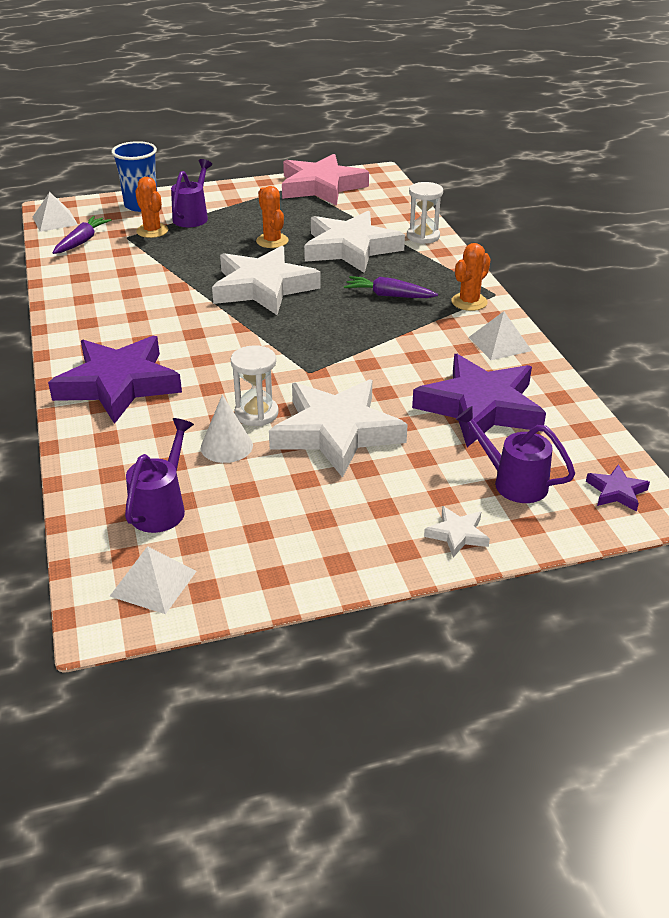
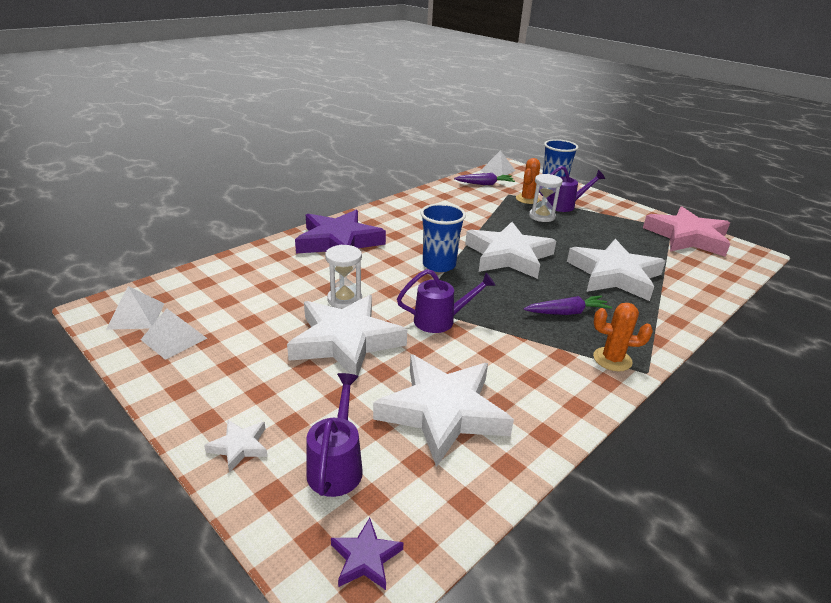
camera: 60 degrees right, 5 degrees down
purple watering can [125,418,194,533] -> purple watering can moved to [397,269,496,333]
white cone [201,395,253,463] -> none
orange cactus [256,186,289,248] -> none
purple carrot [344,276,438,298] -> purple carrot turned 90 degrees clockwise [524,295,612,315]
white hourglass [407,182,443,244] -> white hourglass moved to [529,174,563,222]
purple star [412,354,546,447] -> white star [373,354,514,467]
white pyramid [469,311,532,360] -> white pyramid moved to [141,309,207,360]
none -> blue cup [421,203,466,272]

